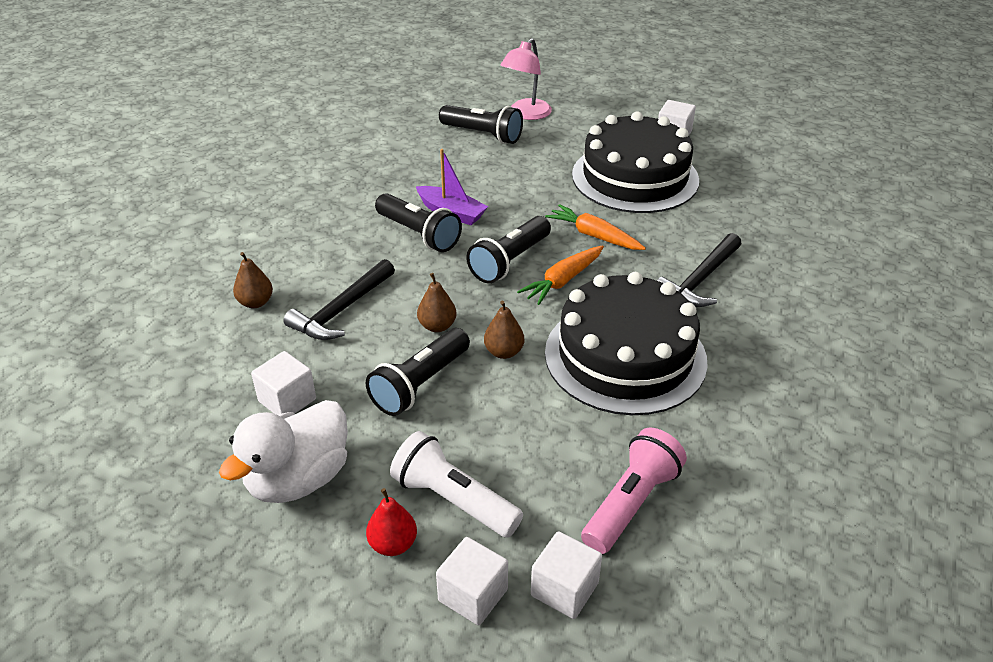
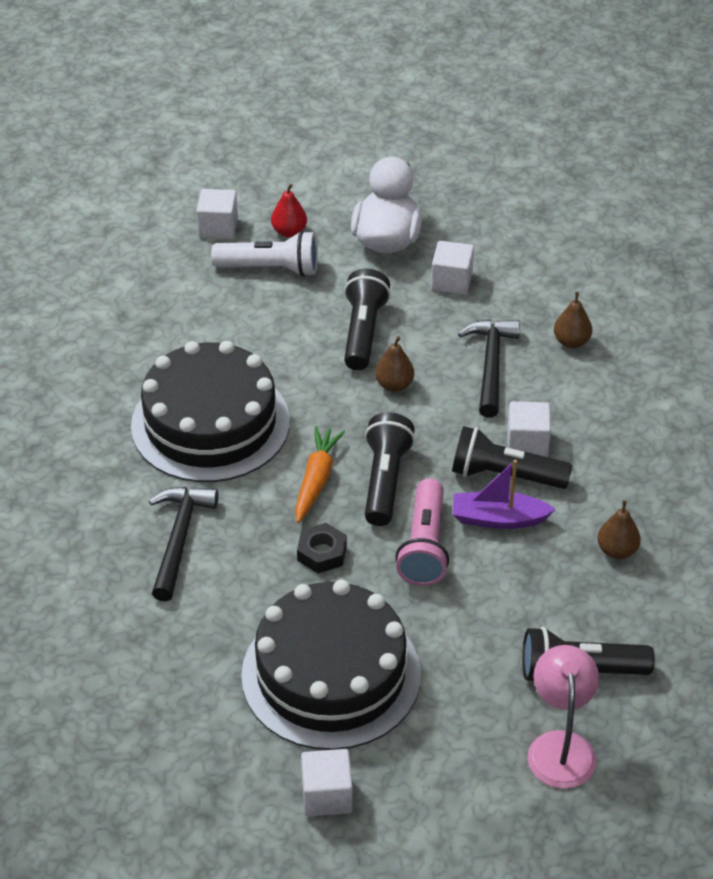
camera: 150 degrees right, 5 degrees up
brown pear [484,301,524,359] -> brown pear moved to [597,500,641,559]
white cube [531,531,602,619] -> white cube moved to [507,401,551,457]
orange carrot [545,204,646,250] -> black nut [297,523,347,573]
pink flashlight [581,427,687,554] -> pink flashlight moved to [396,478,449,586]

